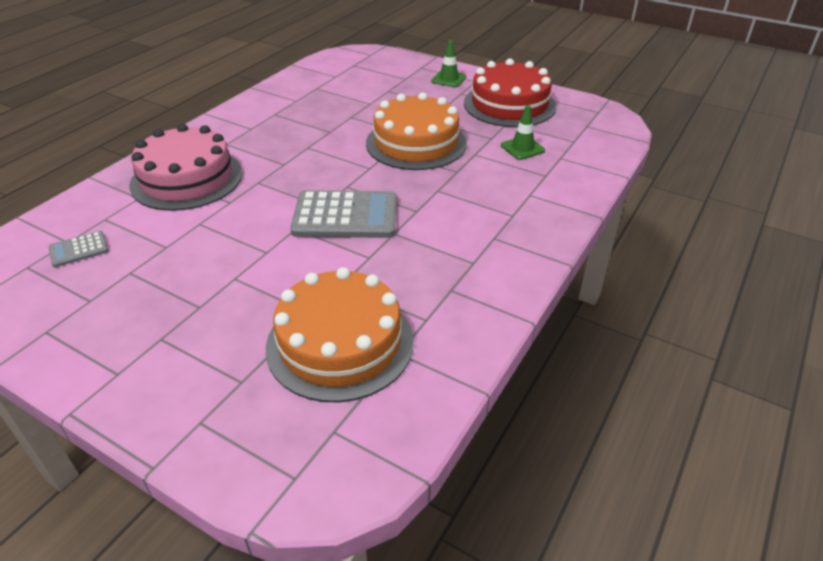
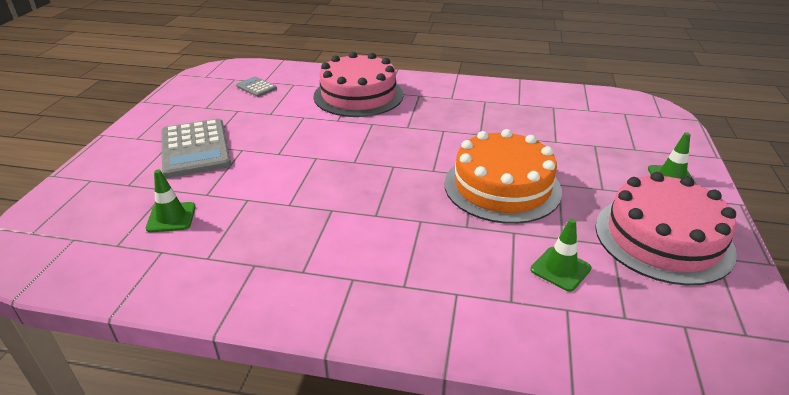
camera: 70 degrees right, 5 degrees down
orange cake [266,267,414,402] -> green traffic cone [146,170,196,232]
grey calculator [290,190,397,238] -> grey calculator moved to [161,119,231,178]
red cake [464,58,556,127] -> pink cake [595,172,737,285]

